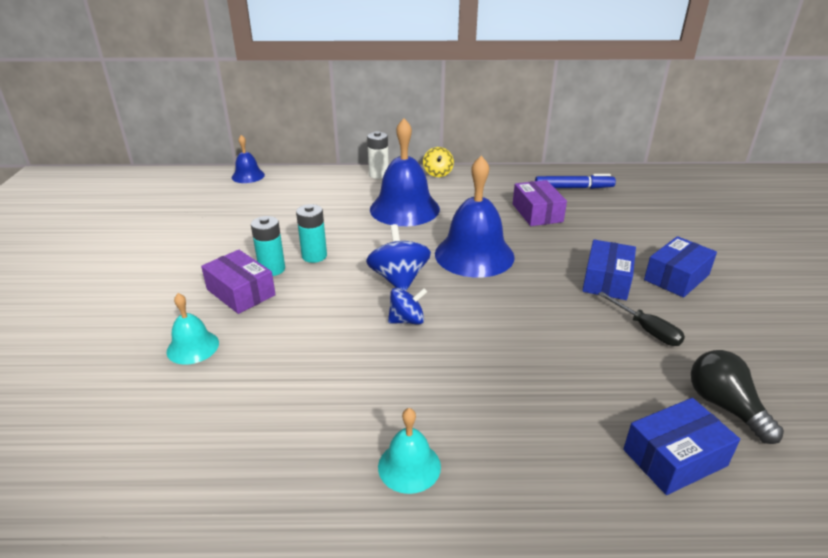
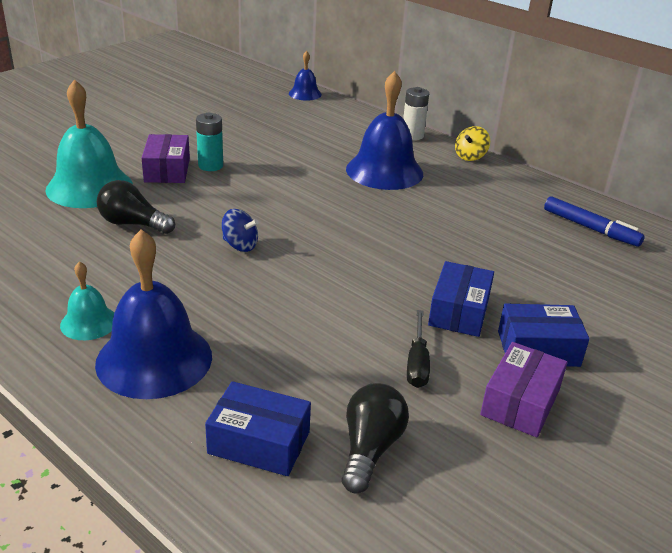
camera: 40 degrees right, 0 degrees up
turquoise bell [166,293,219,365] -> turquoise bell [45,79,133,208], size x1.95
turquoise battery [296,204,327,263] -> none
blue spinning top [366,224,431,291] -> none
blue bell [435,156,515,278] -> blue bell moved to [95,229,212,399]
purple box [513,180,567,226] -> purple box moved to [480,342,568,437]
blue box [582,240,636,300] -> blue box turned 45 degrees counterclockwise [428,261,494,337]
none -> black light bulb [97,180,175,234]

